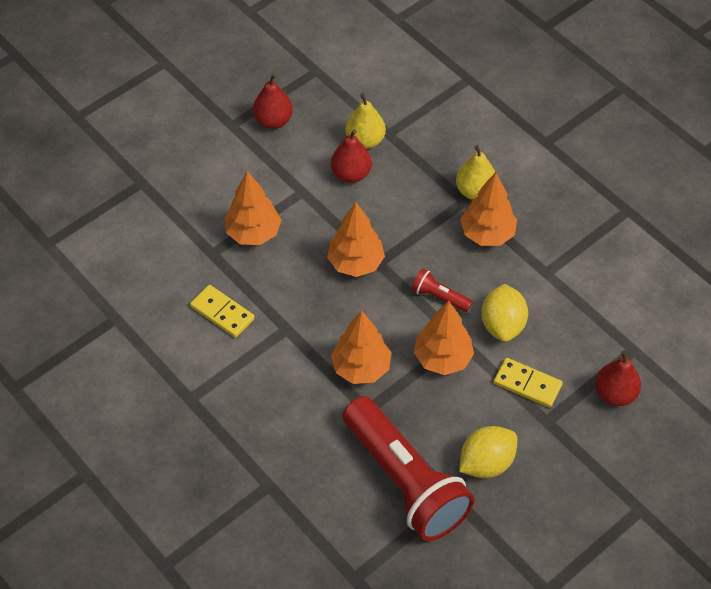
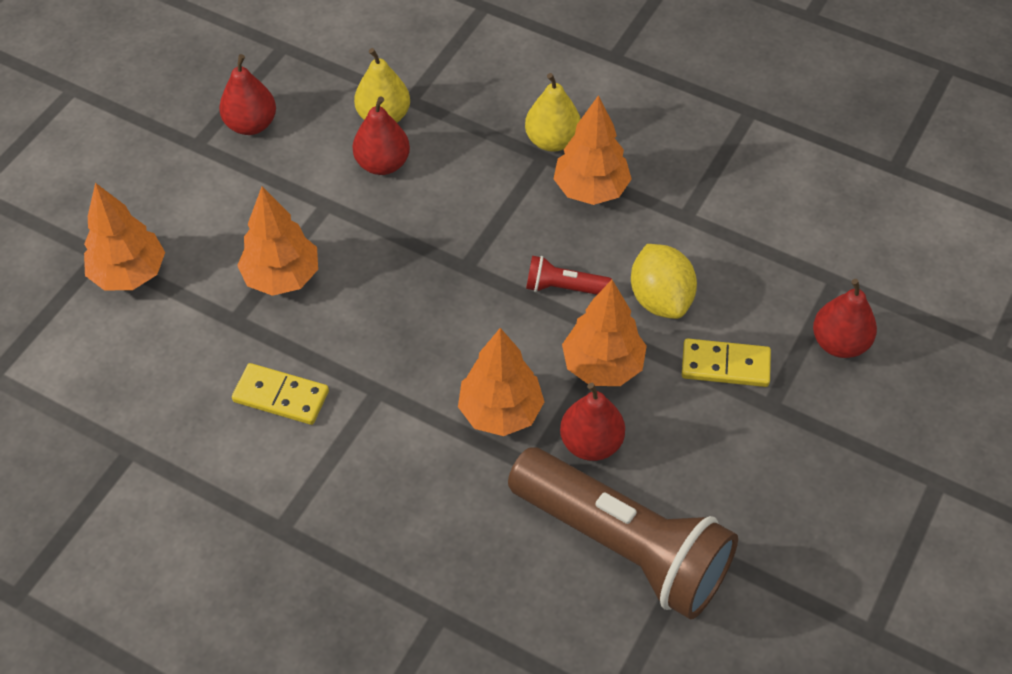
camera: 20 degrees left, 0 degrees up
orange tree [327,202,385,277] -> orange tree moved to [84,183,165,291]
red flashlight [343,396,474,541] -> brown flashlight [508,447,738,620]
yellow lemon [459,426,517,478] -> none
none -> red pear [560,383,625,461]

